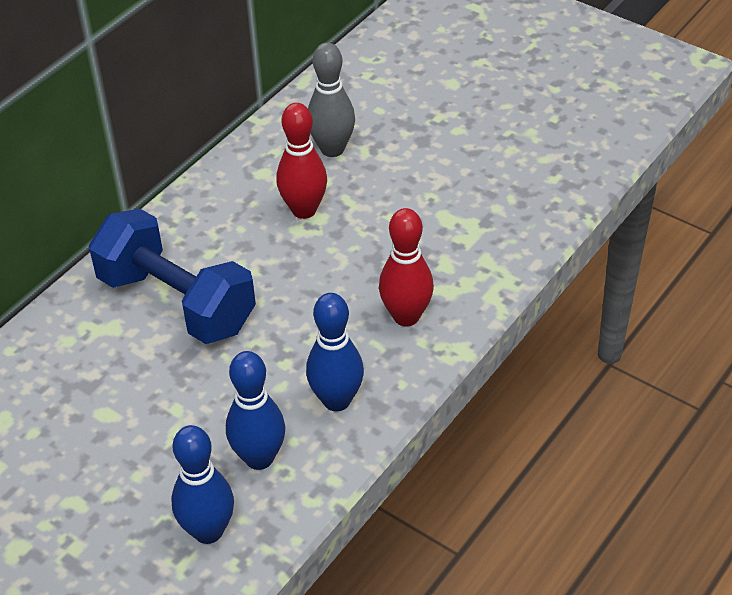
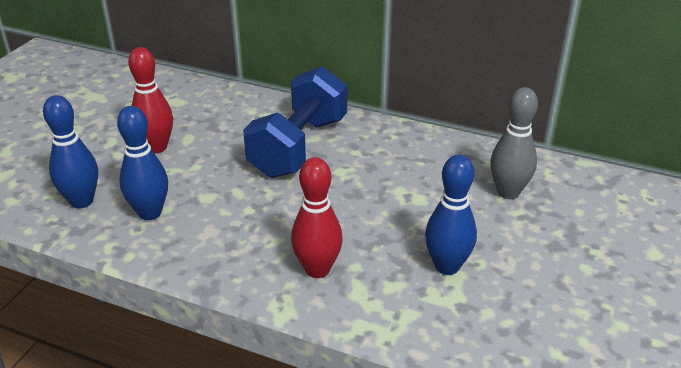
camera: 75 degrees right, 10 degrees down
red bowling pin [276,103,327,219] -> red bowling pin moved to [128,47,173,153]
blue bowling pin [306,293,364,411] -> blue bowling pin moved to [425,154,477,275]

